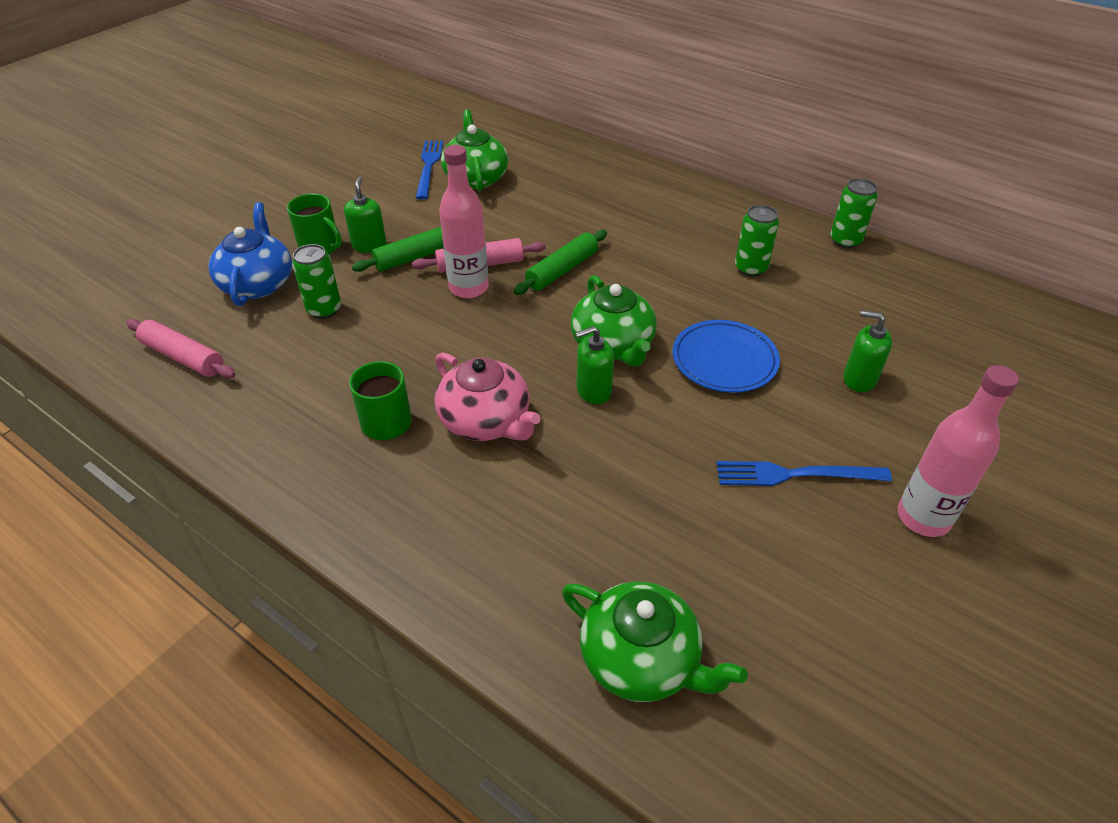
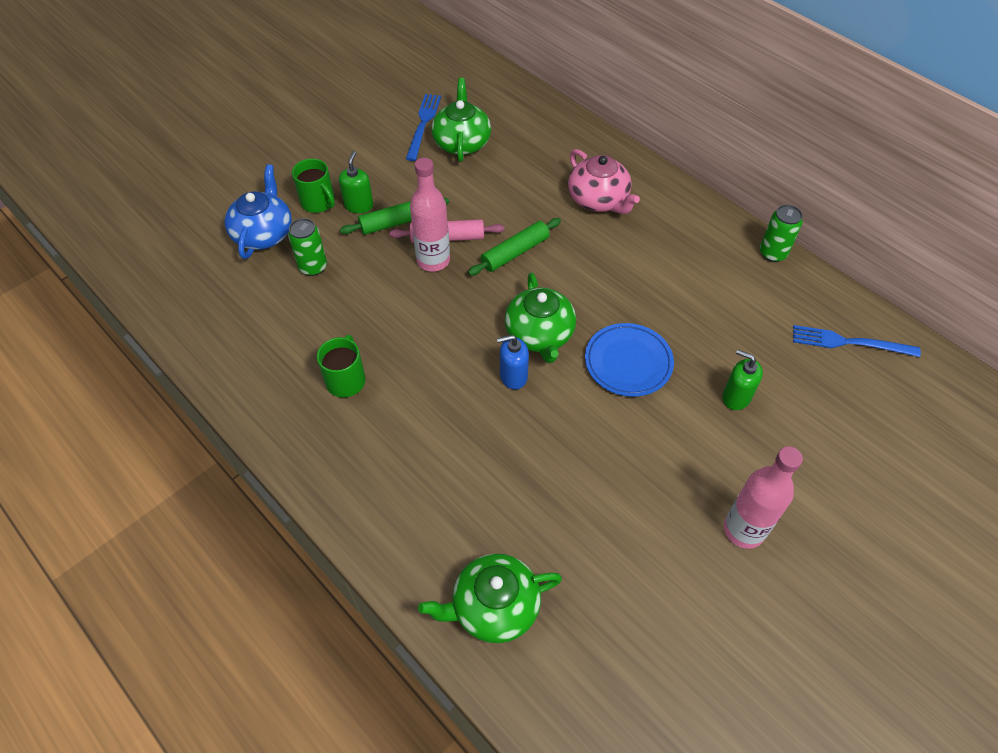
camera: 10 degrees right, 10 degrees up
pink rolling pin [126,319,236,378] -> none
pink teapot [435,352,541,441] -> pink teapot moved to [568,149,640,214]
green teapot [562,581,748,702] -> green teapot turned 120 degrees clockwise [418,553,562,643]
green soap dispenser [575,326,614,404] -> blue soap dispenser [497,335,529,390]
blue fork [716,461,892,486] -> blue fork moved to [793,325,921,357]
green can [735,205,779,277] -> none

